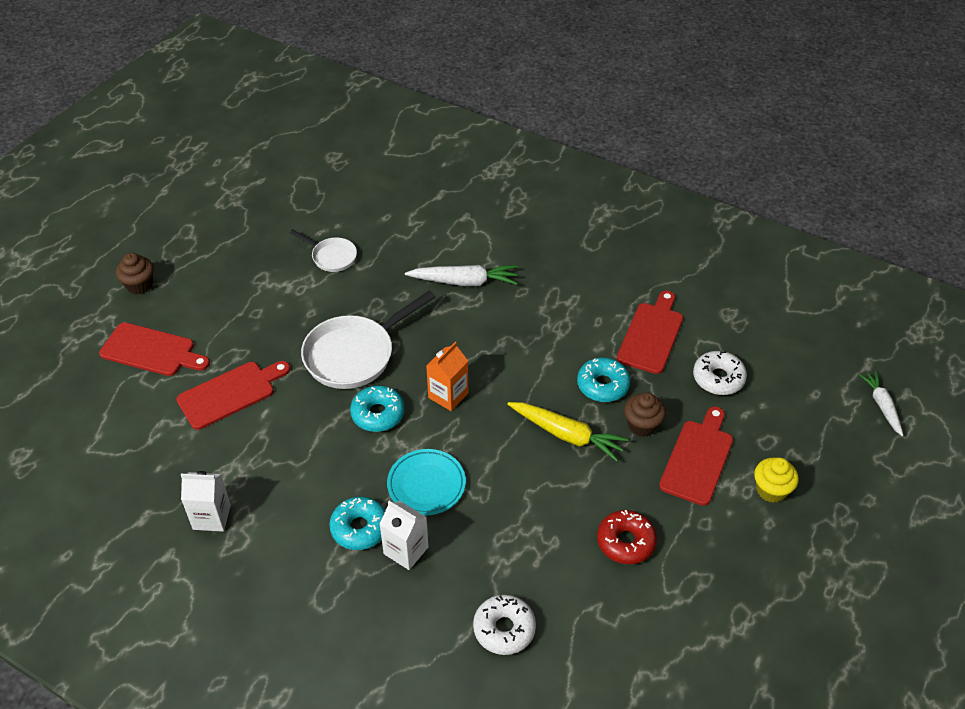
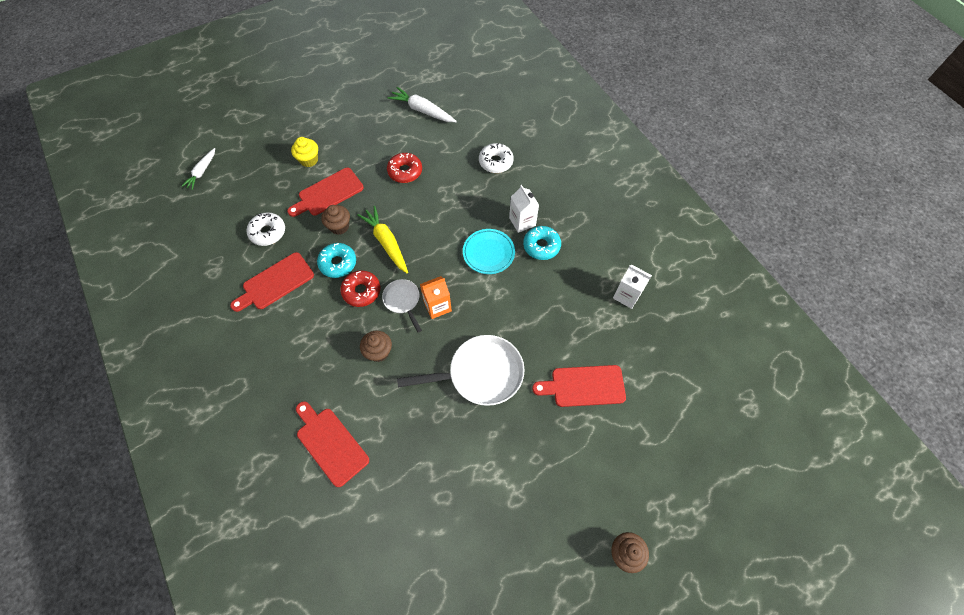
camera: 150 degrees left, 15 degrees up
red cutting board [99,322,210,376] -> red cutting board moved to [296,401,369,487]
white pan [290,229,357,272] -> white pan moved to [382,279,422,333]
turquoise donut [350,386,405,432] -> none
white carrot [405,265,518,286] -> white carrot moved to [387,87,457,122]
none -> red donut [340,270,380,307]
none -> brown cupcake [360,331,392,362]

